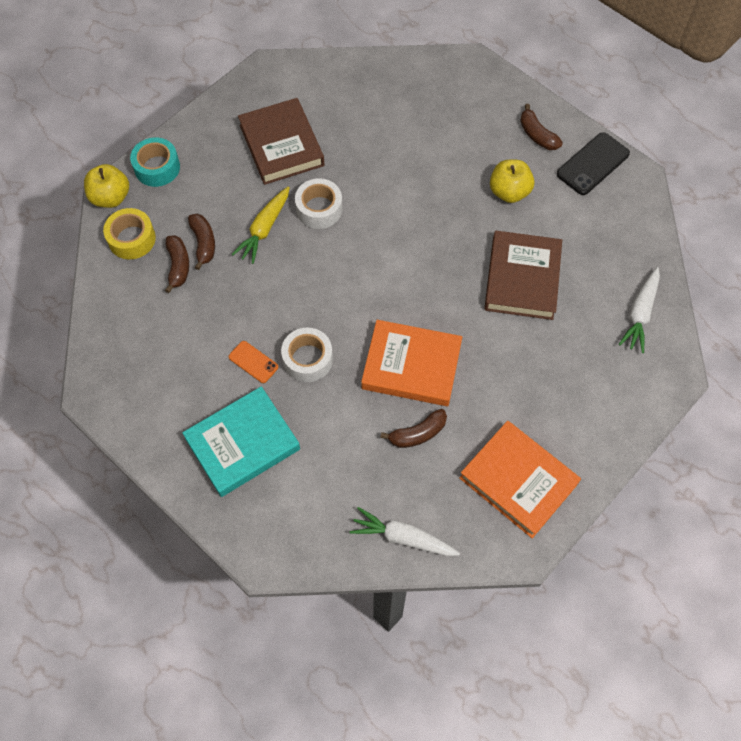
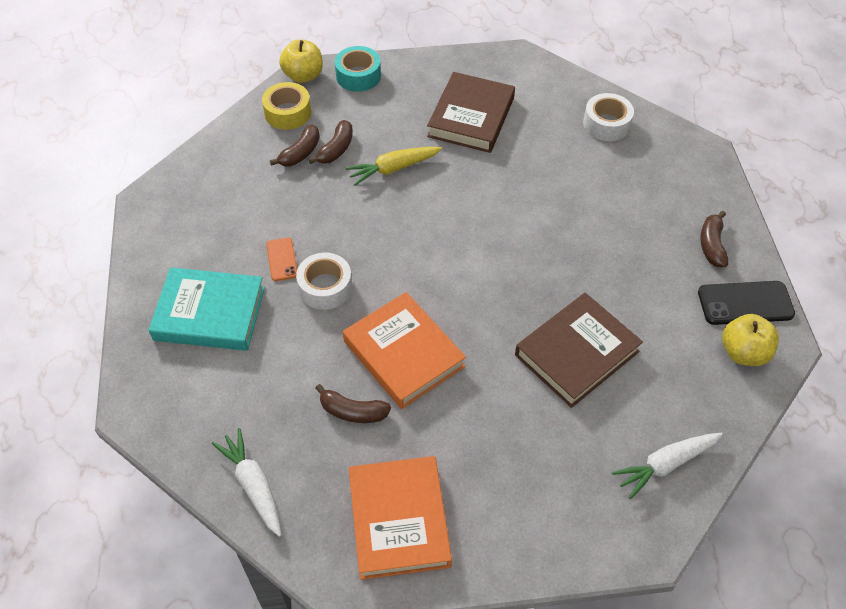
camera: 40 degrees right, 10 degrees down
white tape [295,178,343,229] -> white tape moved to [583,93,634,141]
yellow apple [490,159,534,203] -> yellow apple moved to [722,314,779,366]

